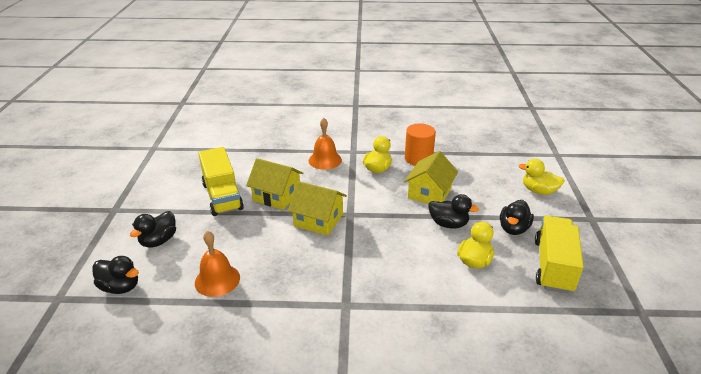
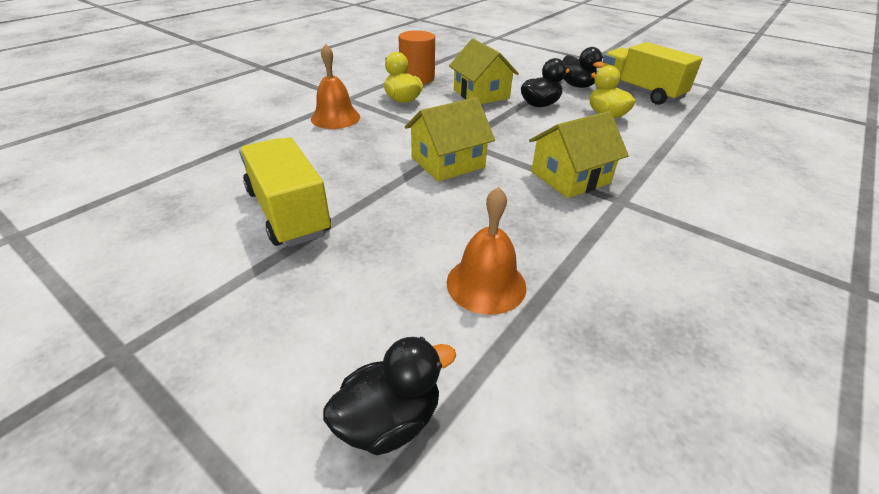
camera: 55 degrees left, 5 degrees up
black duck [130,211,176,248] -> none
yellow truck [198,147,244,216] -> yellow truck turned 135 degrees counterclockwise [239,137,331,247]
yellow house [246,158,304,210] -> yellow house moved to [529,111,629,198]
yellow duck [518,159,565,195] -> none

